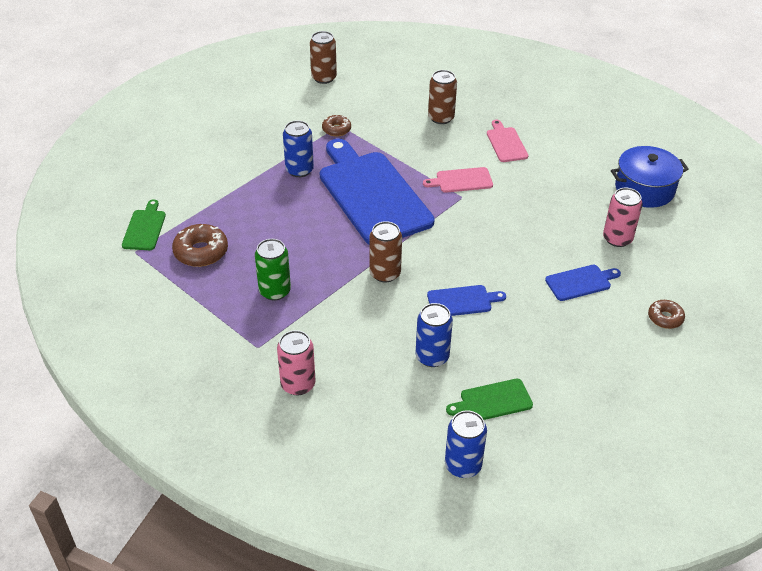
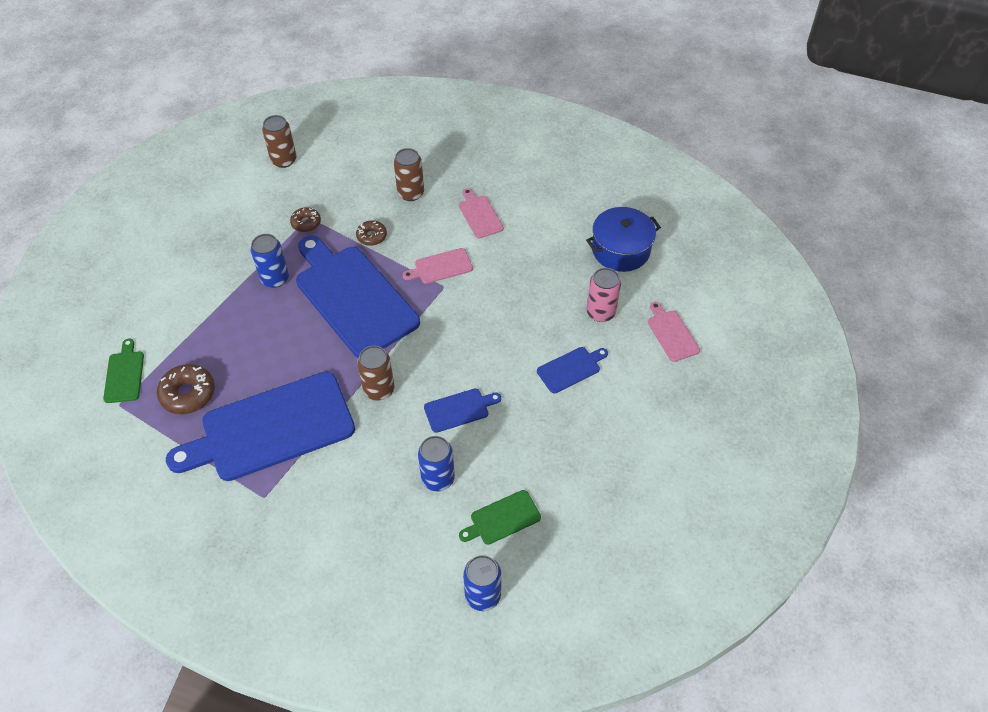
camera: 10 degrees left, 10 degrees up
green can [255,239,291,300] -> blue cutting board [166,372,355,481]
pink can [277,330,316,395] -> none
brown donut [648,300,685,329] -> brown donut moved to [356,220,387,246]
none -> pink cutting board [648,302,700,362]

